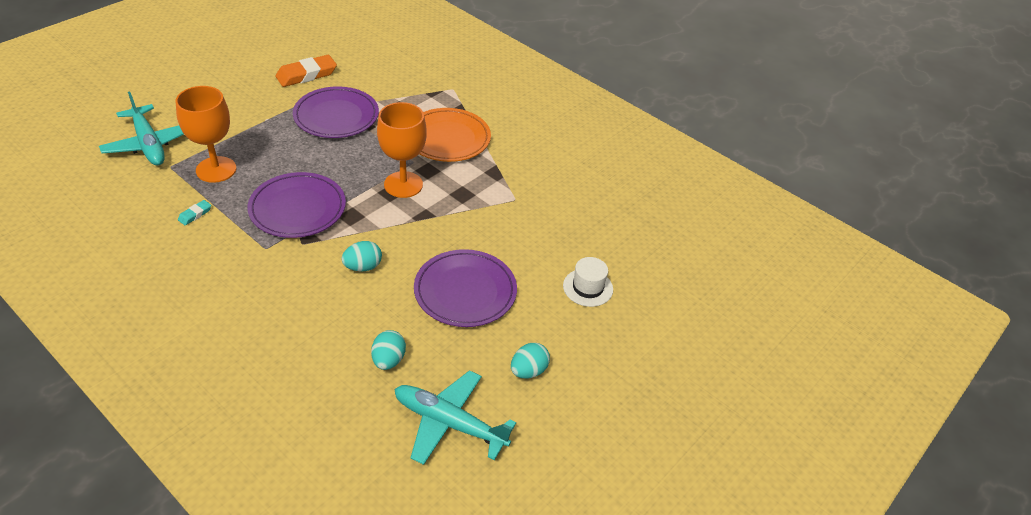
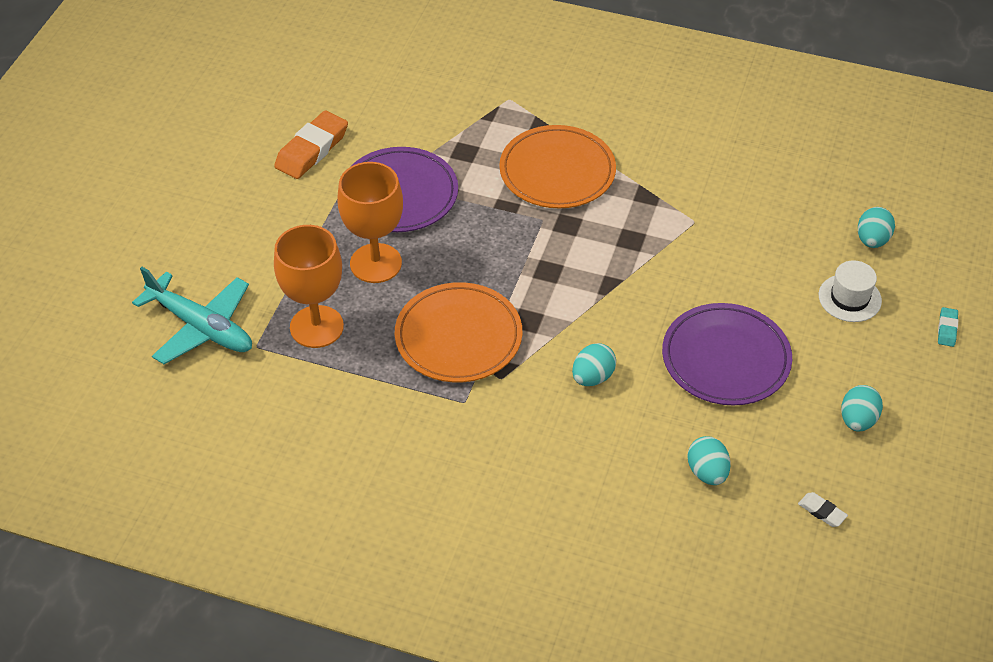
camera: 20 degrees left, 5 degrees up
turquoise eraser [178,200,211,225] -> turquoise eraser moved to [938,307,958,347]
purple plate [247,172,346,238] -> orange plate [395,282,522,382]
orange goblet [377,102,427,198] -> orange goblet moved to [338,162,403,283]
turquoise plane [395,370,516,465] -> white eraser [798,492,848,527]
none -> turquoise egg [858,207,895,248]

